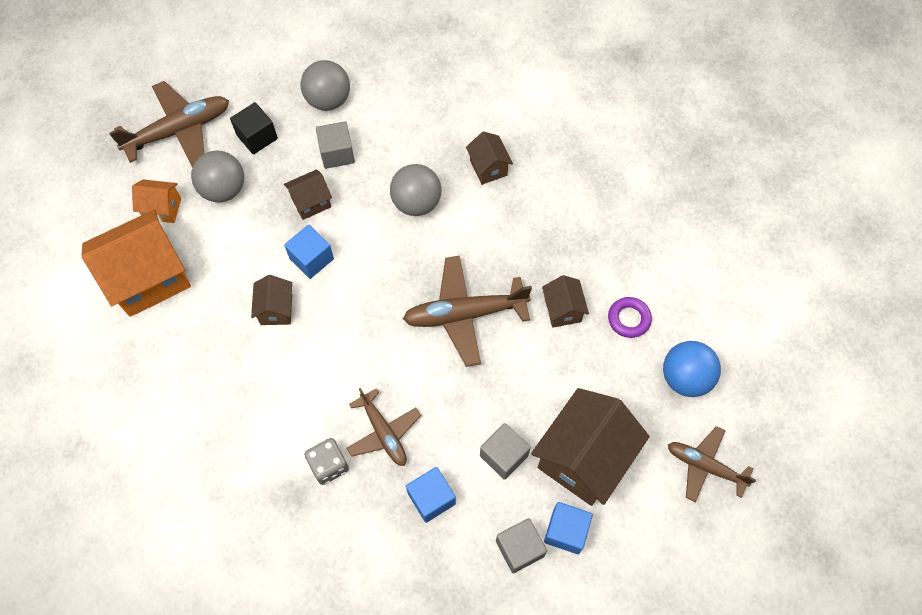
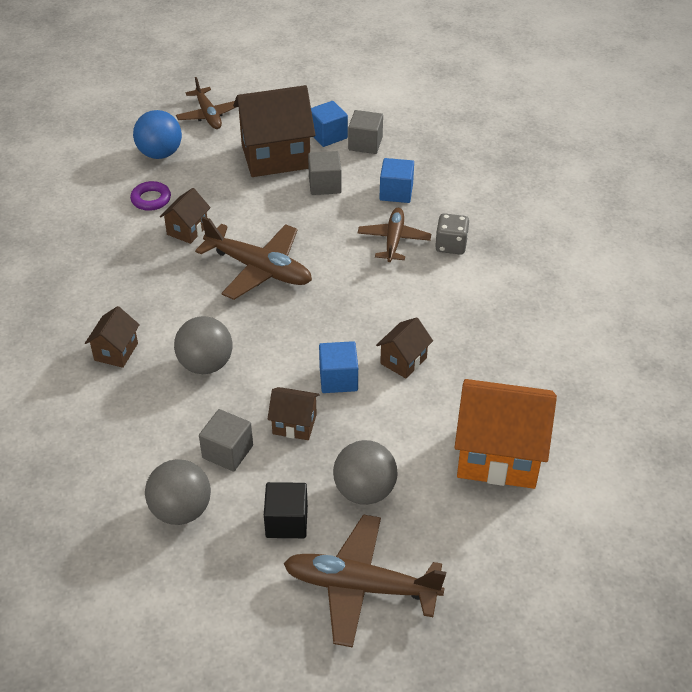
camera: 140 degrees left, 20 degrees down
orange house [132,179,181,223] -> none

